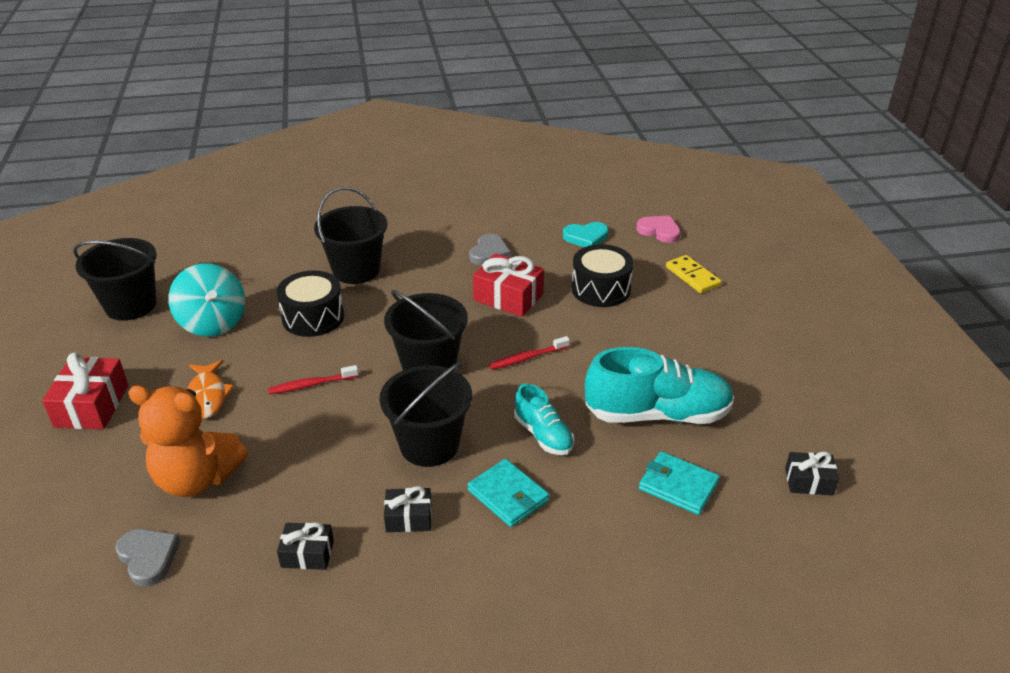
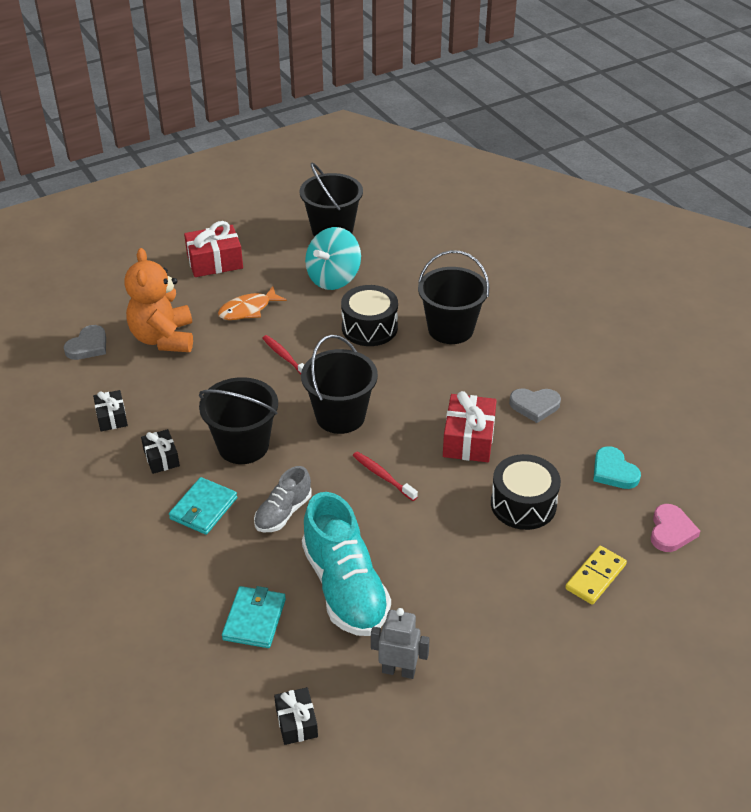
camera: 70 degrees right, 5 degrees up
turquoise shoe [514,384,574,455] -> grey shoe [254,466,312,532]
none -> grey robot [371,608,430,679]

